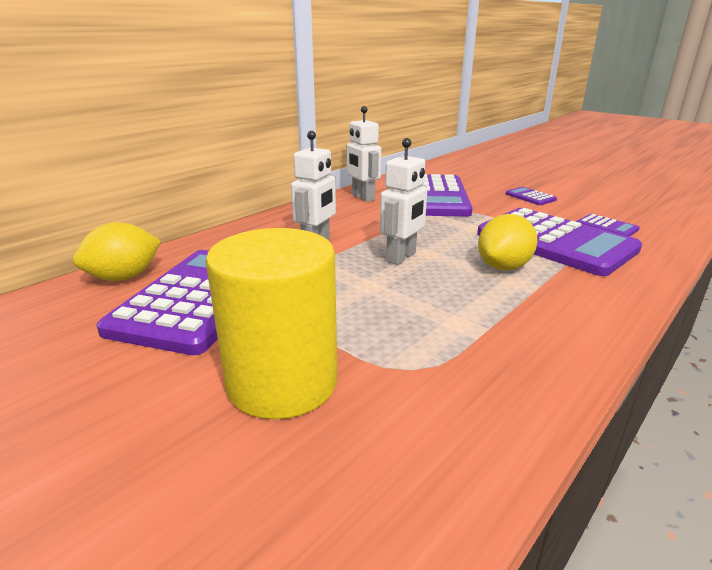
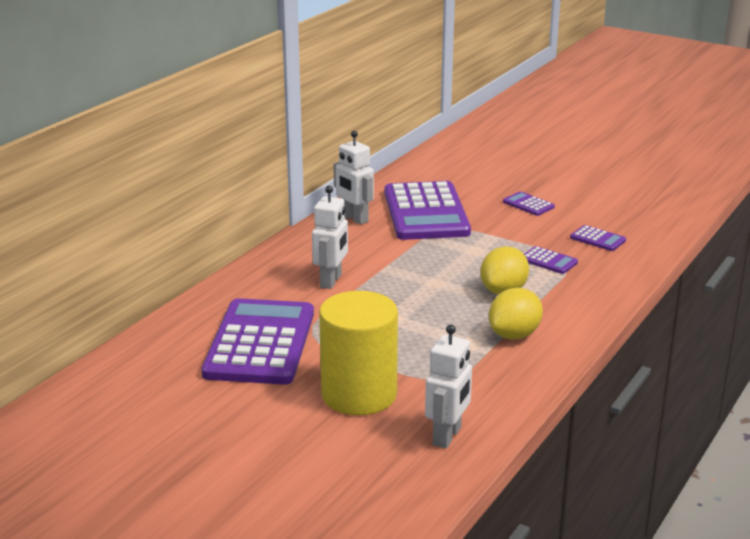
camera: 10 degrees left, 0 degrees up
yellow lemon [73,222,161,281] -> yellow lemon moved to [489,288,543,339]
white robot [380,138,427,265] -> white robot moved to [425,324,472,449]
purple calculator [477,208,642,276] -> purple calculator [524,246,578,274], size x0.40

